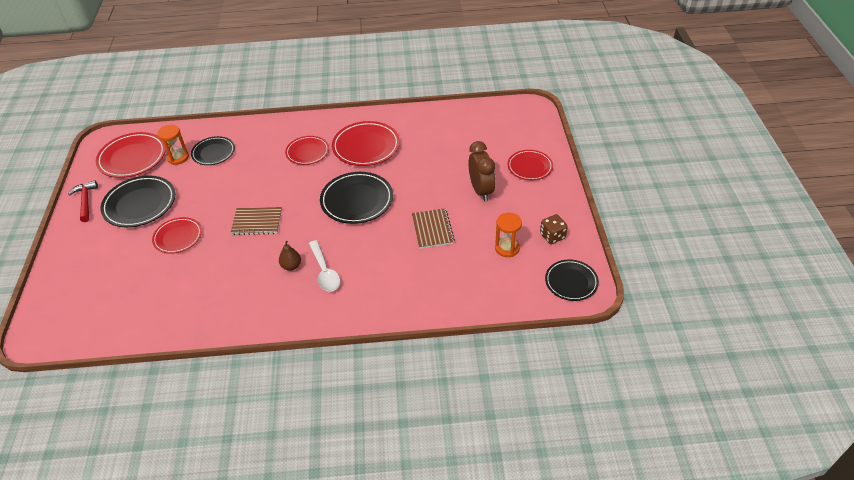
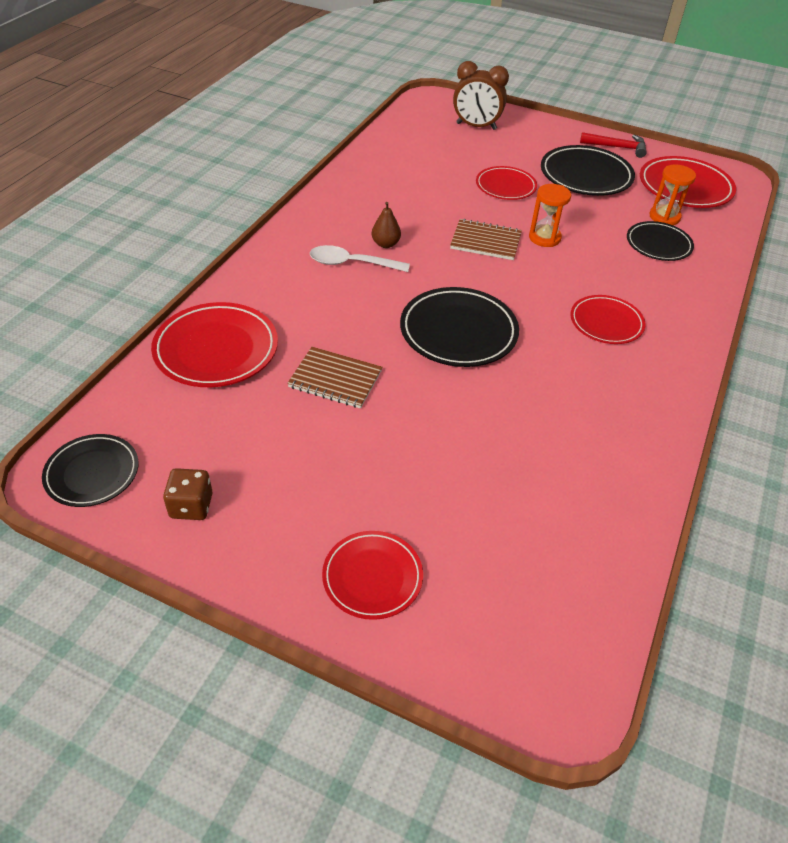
camera: 115 degrees right, 0 degrees up
brown notebook [231,207,282,235] -> brown notebook turned 75 degrees clockwise [450,219,522,260]
red plate [332,121,400,166] -> red plate moved to [151,302,278,387]
brown clock [468,141,495,202] -> brown clock moved to [453,61,509,130]
orange hourglass [495,213,522,257] -> orange hourglass moved to [529,184,571,247]

